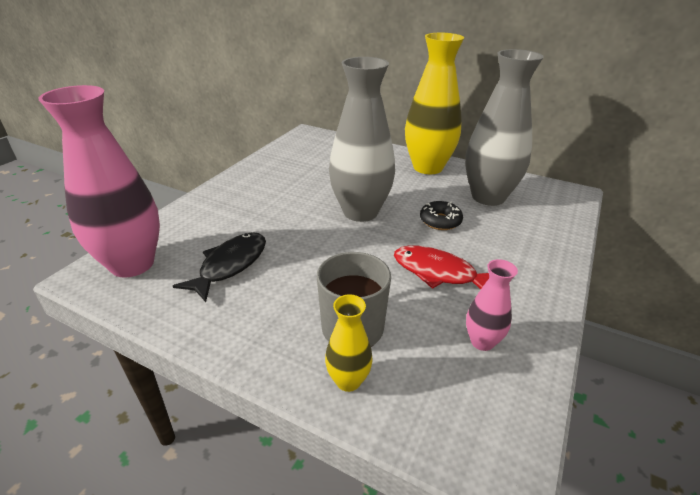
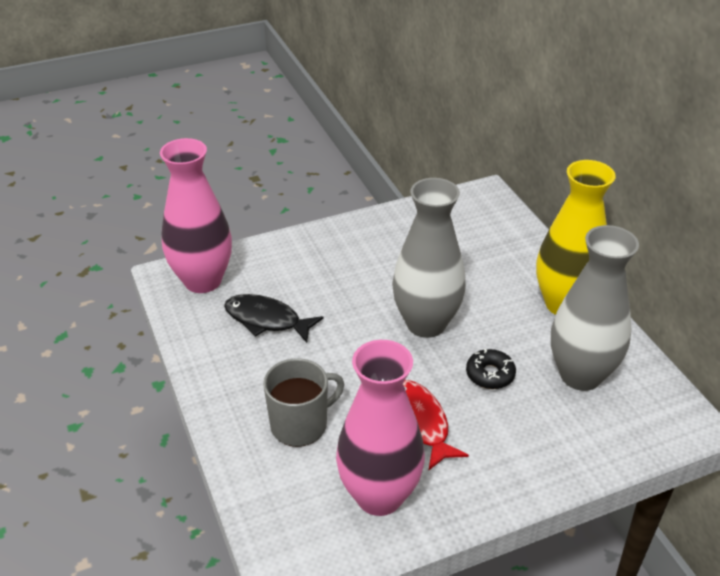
camera: 40 degrees right, 5 degrees up
black fish [173,232,266,302] -> black fish turned 135 degrees counterclockwise [224,294,324,343]
yellow vase [325,294,373,392] -> none
pink vase [466,259,518,351] -> pink vase [336,340,425,516], size x2.15

